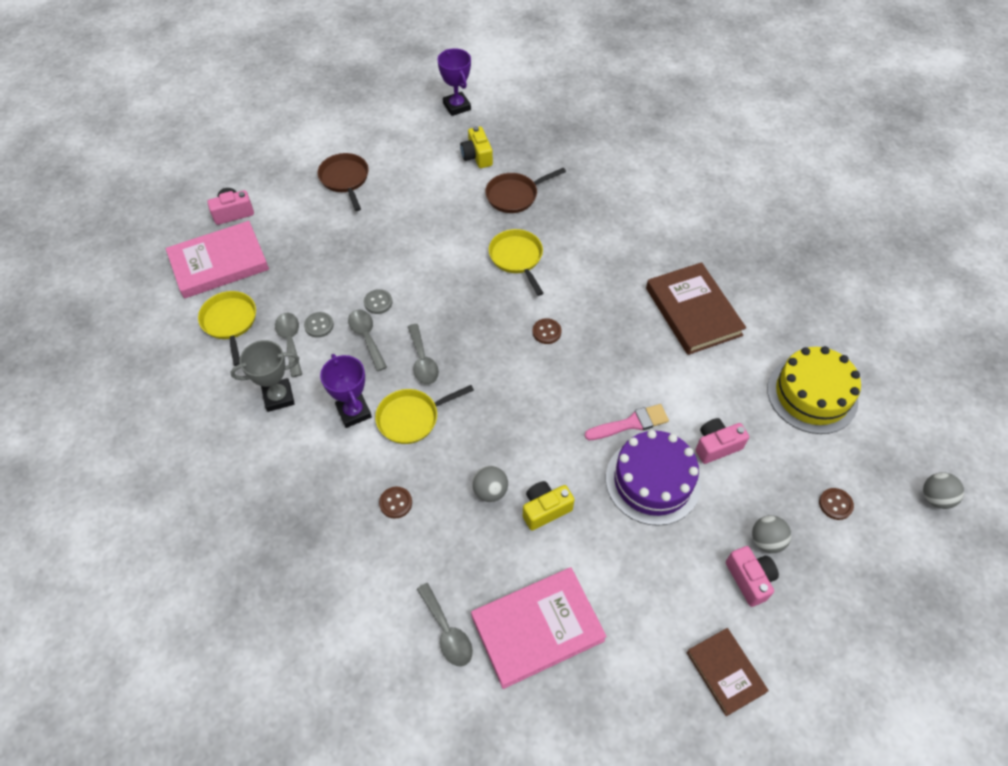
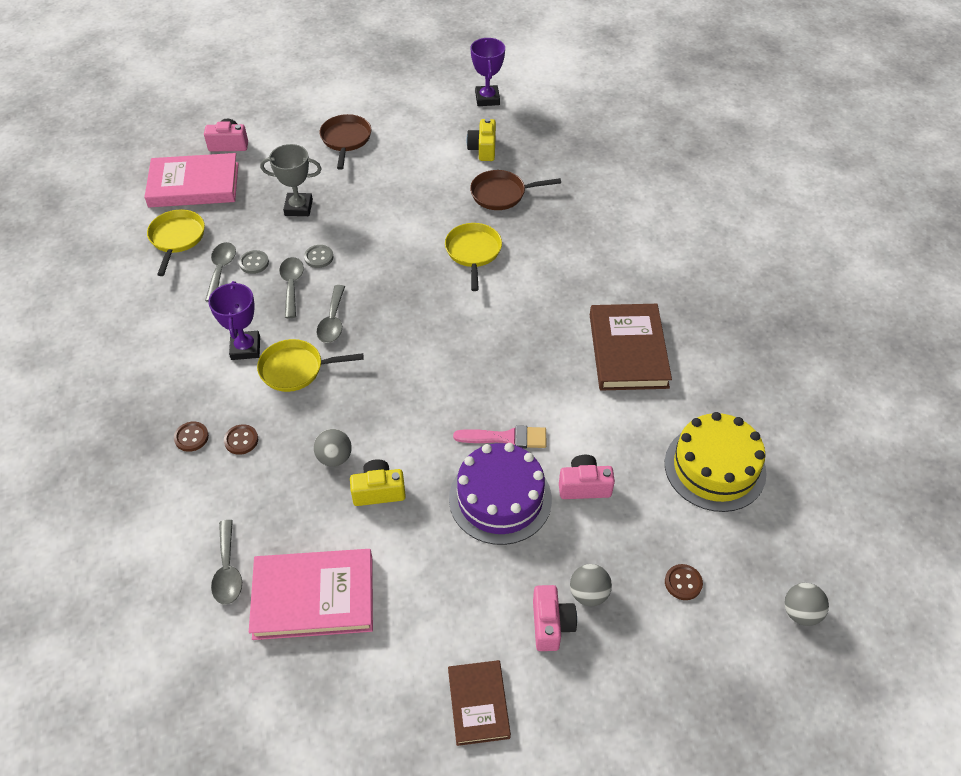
camera: 20 degrees right, 5 degrees down
grey trophy [230,340,299,412] -> grey trophy moved to [260,144,322,216]
brown button [532,318,561,344] -> brown button moved to [174,421,209,452]

